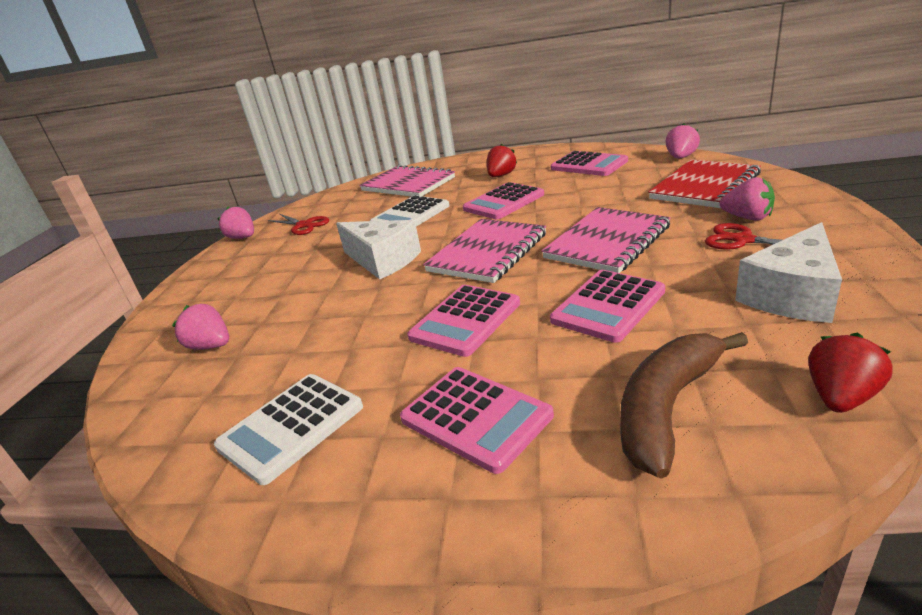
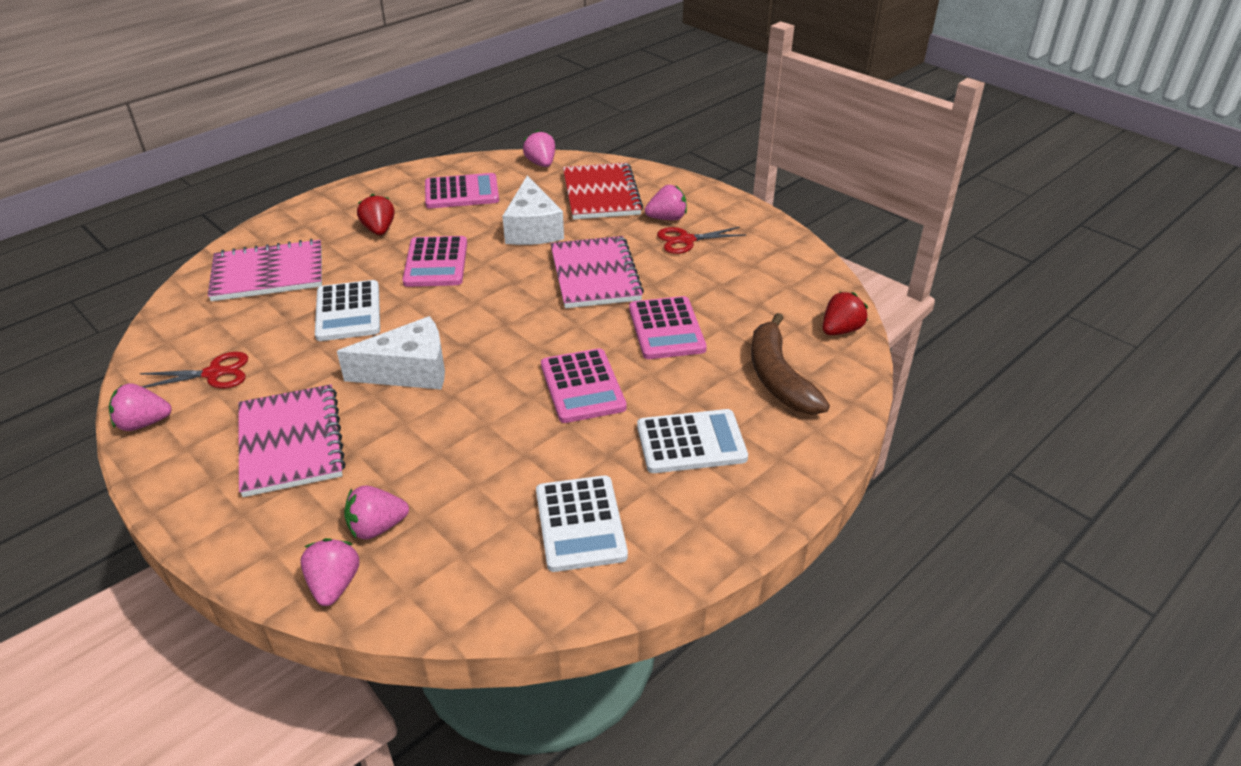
camera: 55 degrees left, 10 degrees up
pink calculator [400,367,554,474] -> white calculator [637,409,748,473]
pink notebook [423,219,546,283] -> pink notebook moved to [238,384,346,497]
white cheese [735,222,842,323] -> white cheese moved to [502,175,564,245]
red strawberry [808,333,893,413] -> red strawberry turned 60 degrees clockwise [823,292,868,335]
none -> pink strawberry [300,538,360,606]

